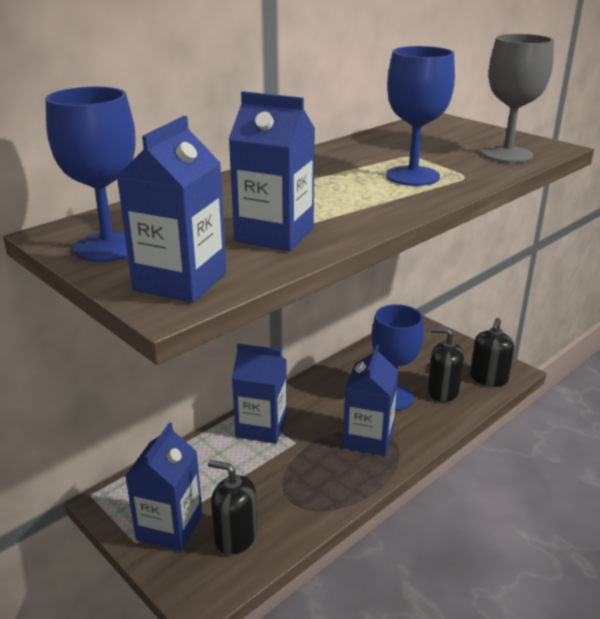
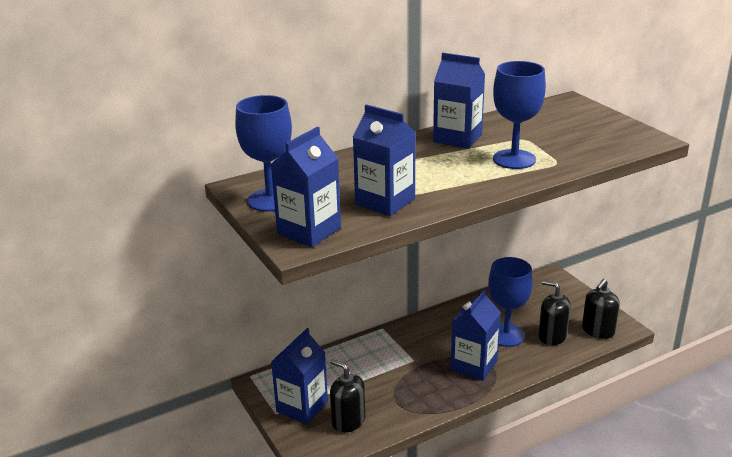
camera: 15 degrees right, 0 degrees up
blue carton [232,344,287,444] -> blue carton moved to [433,53,485,149]
grey goblet [482,34,554,163] -> none

